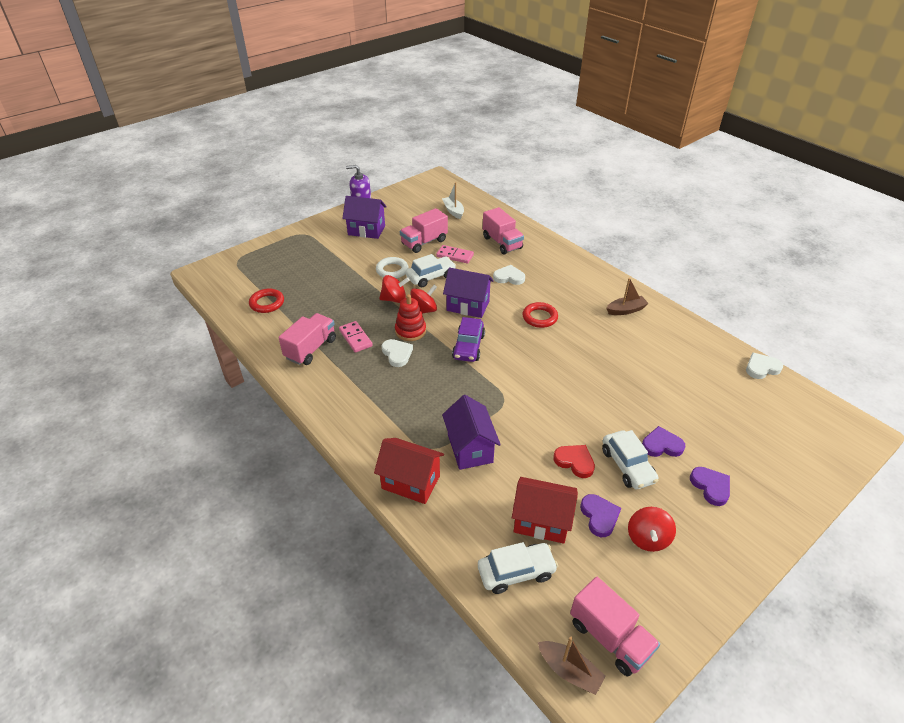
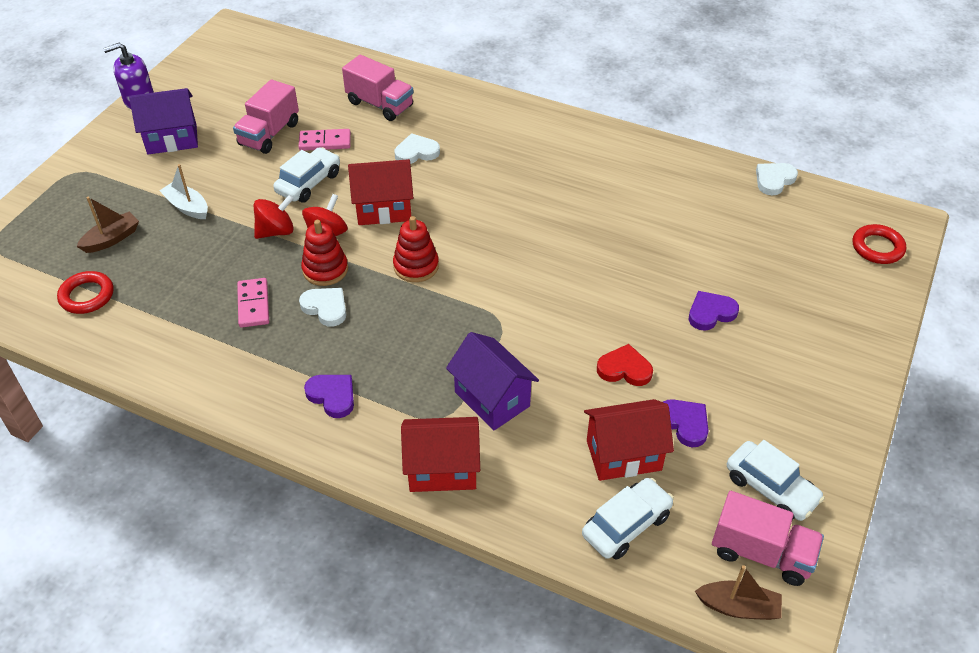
camera: 25 degrees left, 5 degrees up
pink truck [278,313,336,365] -> none
pink domino [339,321,373,353] -> pink domino turned 45 degrees clockwise [237,278,269,328]
white ring [376,257,409,279] -> none
white boat [442,182,464,219] -> white boat moved to [159,164,208,219]
purple house [443,268,494,318] -> red house [348,159,413,225]
purple car [452,317,485,362] -> red stacking toy [393,216,439,282]
red ring [522,302,558,328] -> red ring moved to [853,224,906,264]
white car [602,430,659,489] -> white car moved to [727,440,825,521]
brown boat [607,278,649,315] -> brown boat moved to [76,197,139,253]
red spinning top [628,507,676,552] -> none
purple heart [690,467,730,506] -> purple heart moved to [304,375,354,418]

